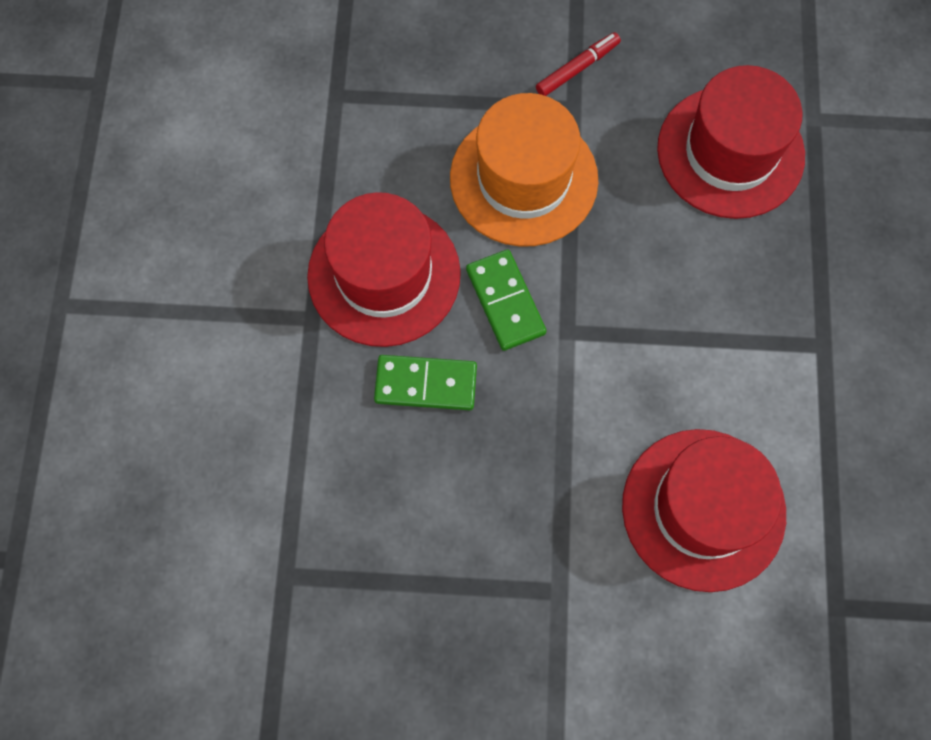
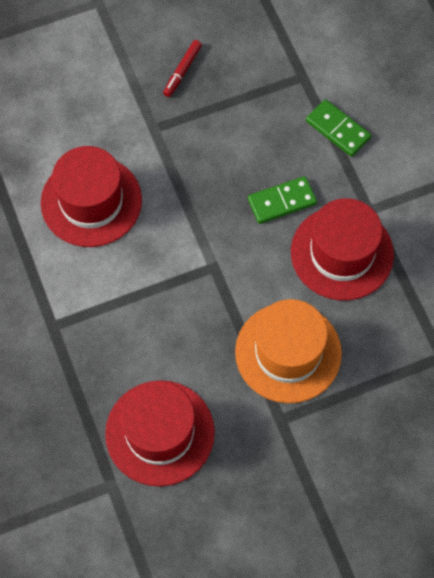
camera: 155 degrees right, 5 degrees down
green domino [466,249,546,351] -> green domino moved to [306,99,371,157]
red marker [536,32,621,96] -> red marker moved to [163,40,202,97]

